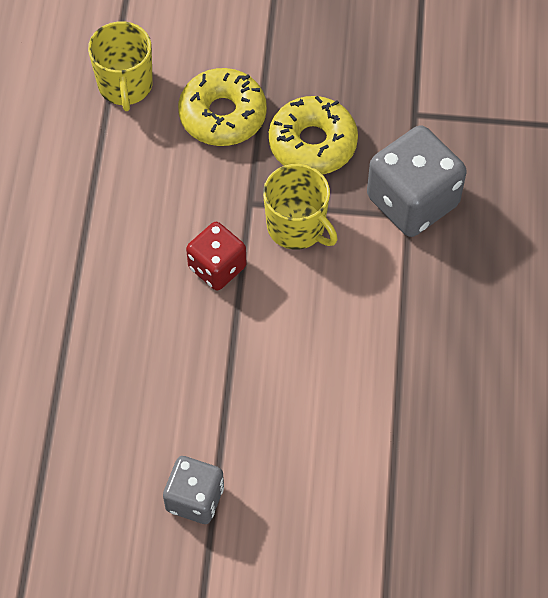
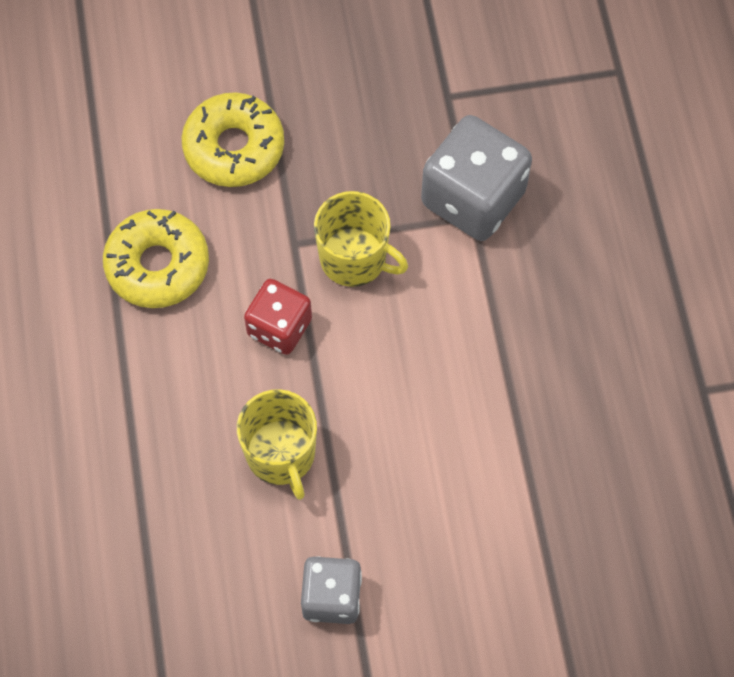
camera: 15 degrees left, 5 degrees up
yellow mug [88,21,153,111] -> yellow mug moved to [237,389,317,500]
yellow donut [269,96,358,175] -> yellow donut moved to [103,209,209,308]

